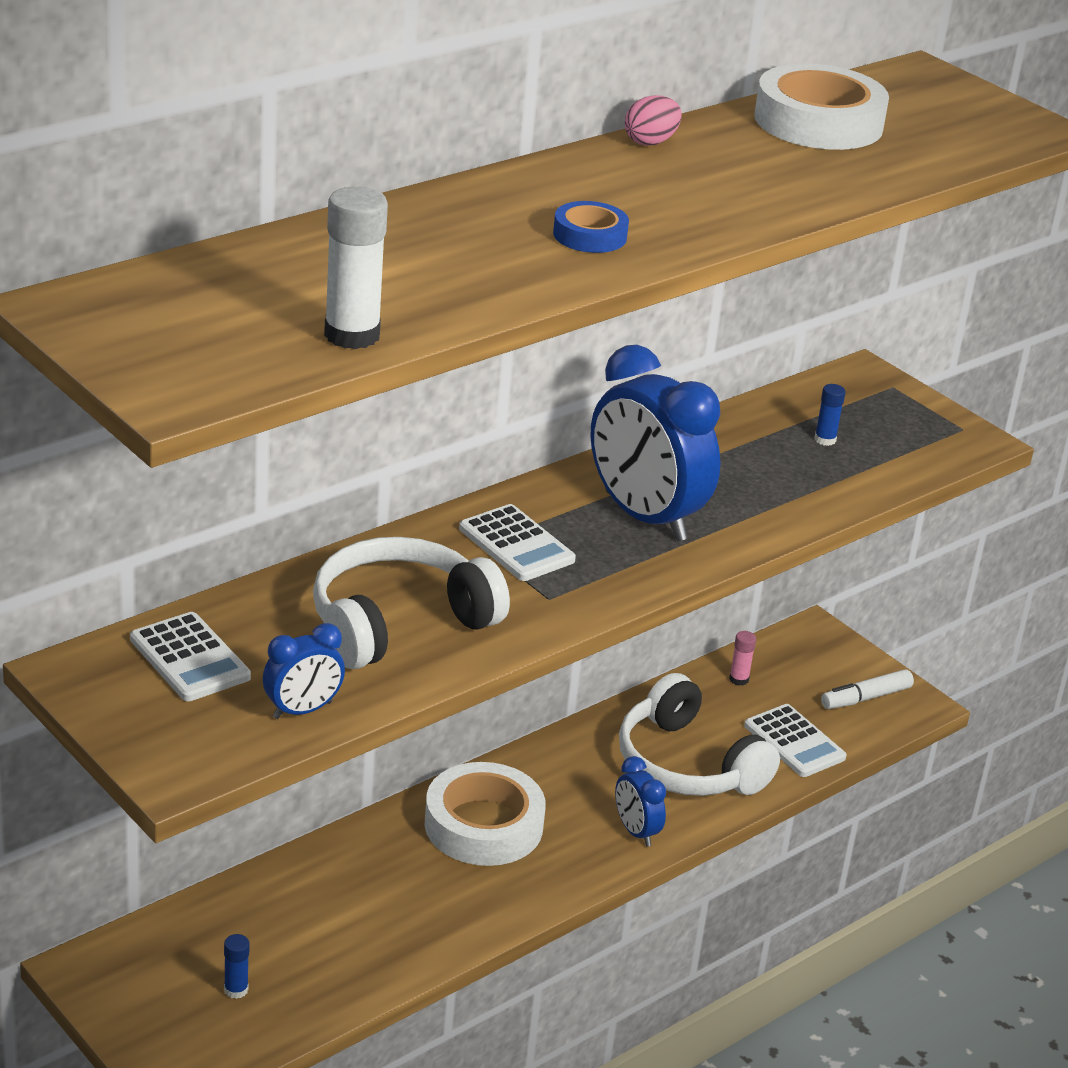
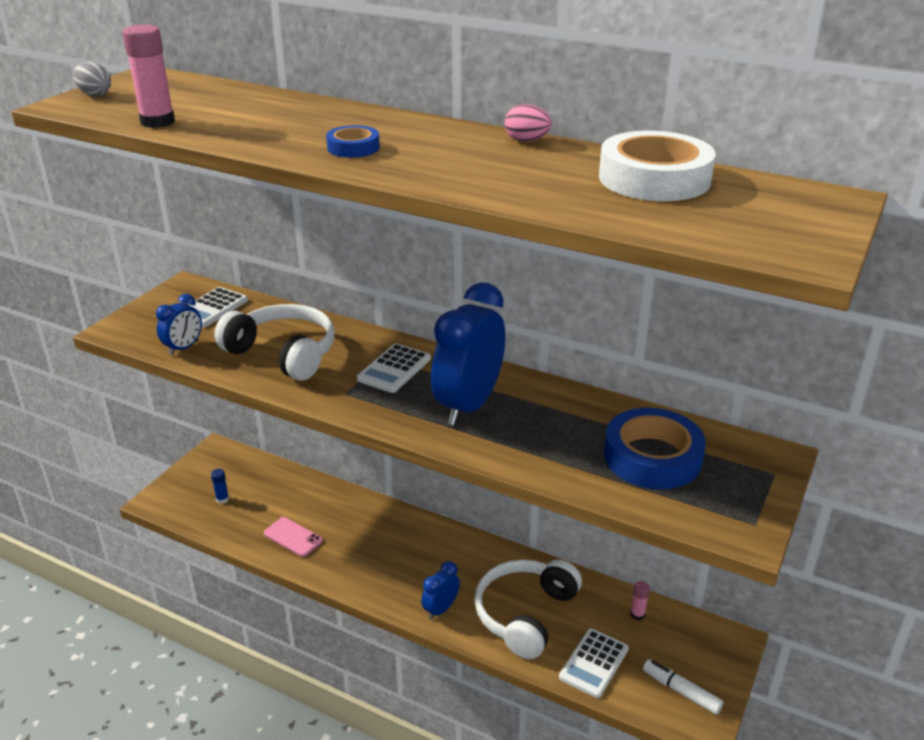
camera: 70 degrees right, 0 degrees up
blue clock [263,623,345,719] -> blue clock turned 90 degrees counterclockwise [156,294,202,355]
white glue stick [324,187,388,349] -> pink glue stick [122,25,175,128]
white tape [424,762,546,866] -> none
blue glue stick [814,384,845,446] -> blue tape [604,408,706,489]
none -> grey egg [73,62,111,96]
none -> pink phone [264,517,323,557]

